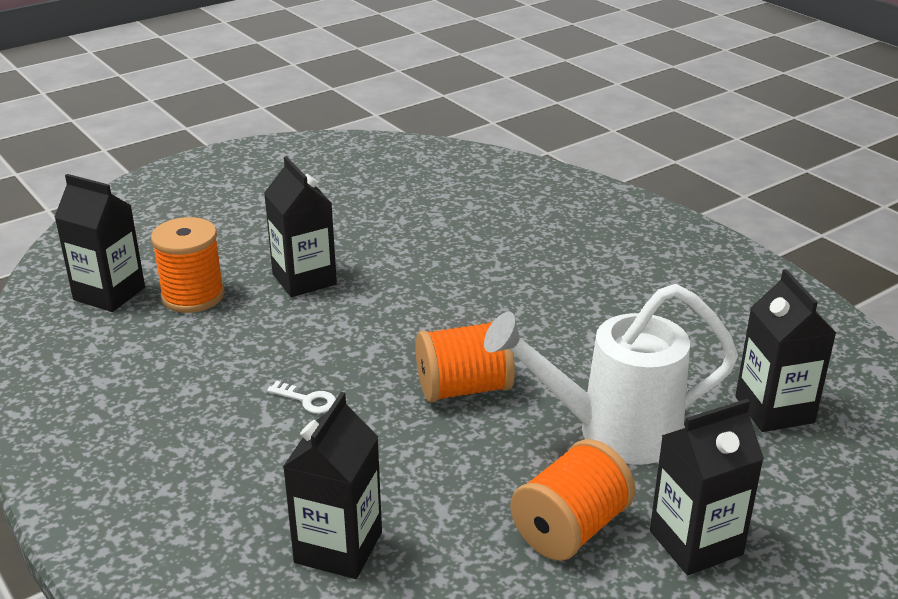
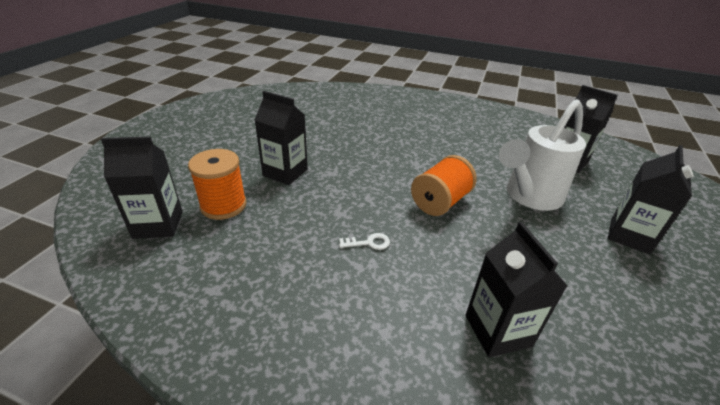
camera: 35 degrees left, 5 degrees up
orange spool [510,439,636,561] -> none

